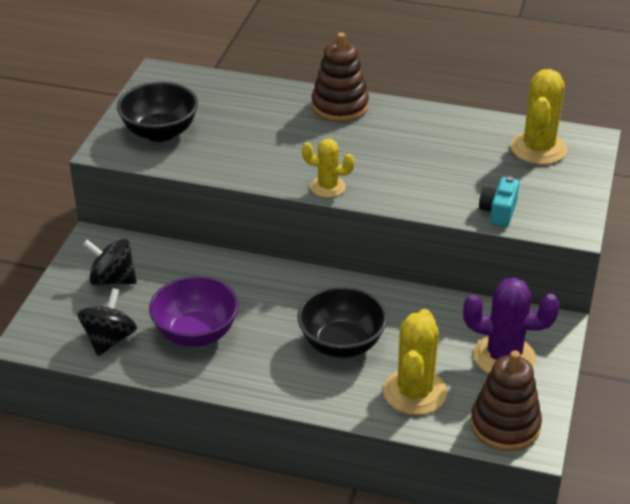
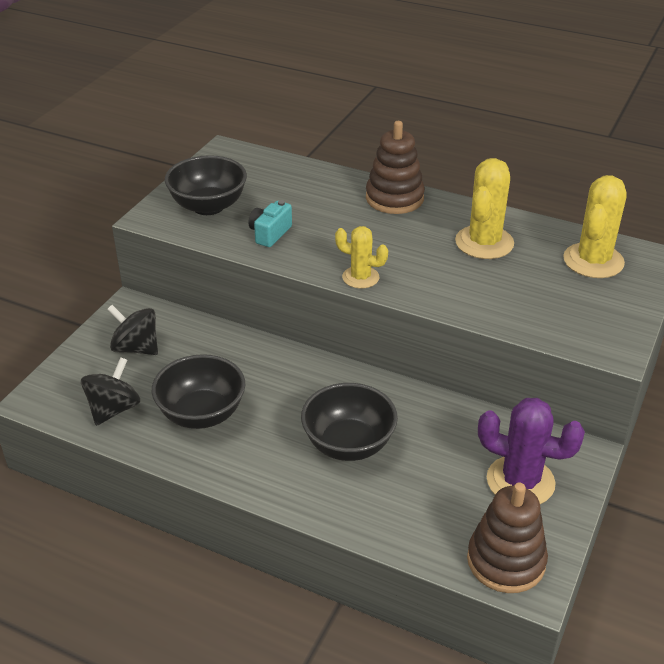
camera: 10 degrees right, 0 degrees up
purple bowl [149,276,239,347] -> black bowl [152,354,245,429]
yellow cactus [383,309,447,415] -> yellow cactus moved to [455,158,514,259]
turquoise camera [479,176,519,227] -> turquoise camera moved to [248,200,292,247]

